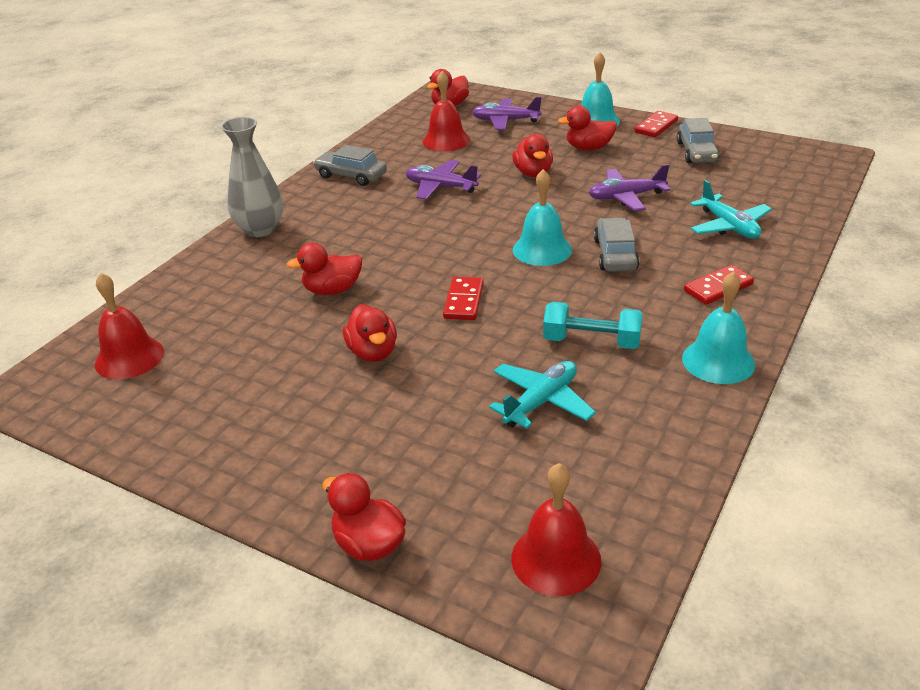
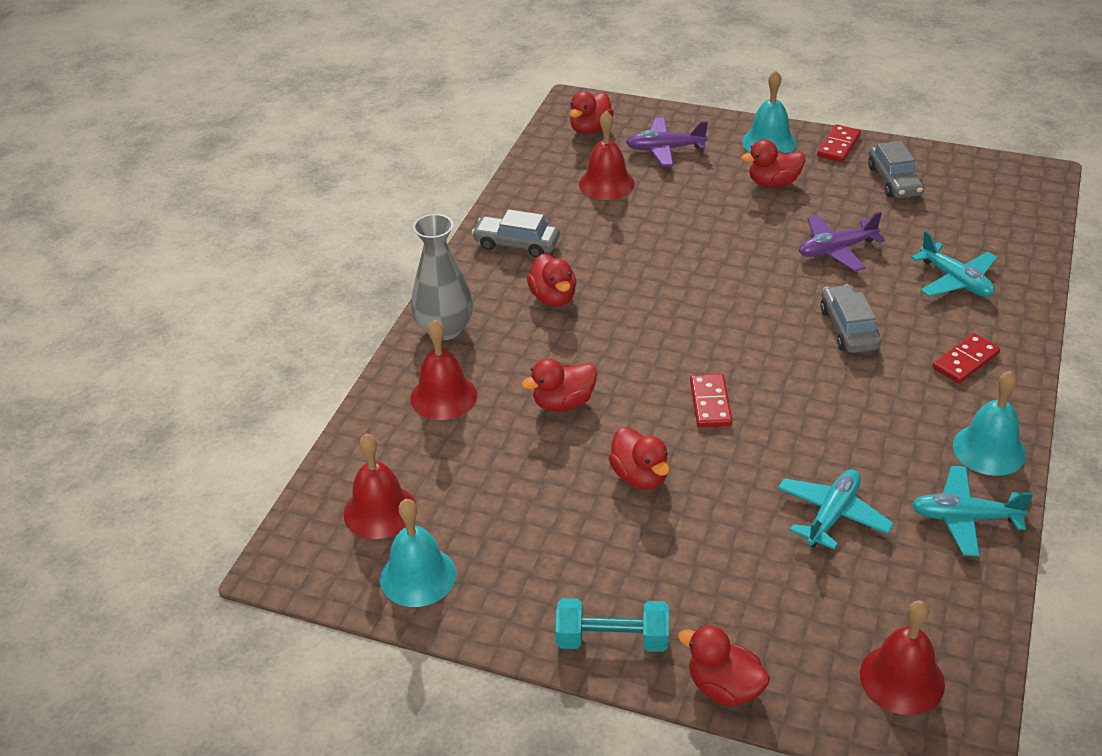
camera: 10 degrees left, 5 degrees up
purple plane [406,160,481,200] -> none
red duck [512,134,553,177] -> red duck moved to [527,254,577,307]
turquoise bell [513,169,572,266] -> turquoise bell moved to [380,499,457,607]
turquoise dumbbell [543,302,643,349] -> turquoise dumbbell moved to [556,598,669,652]
none -> red bell [411,320,477,420]
none -> turquoise plane [912,466,1033,557]

